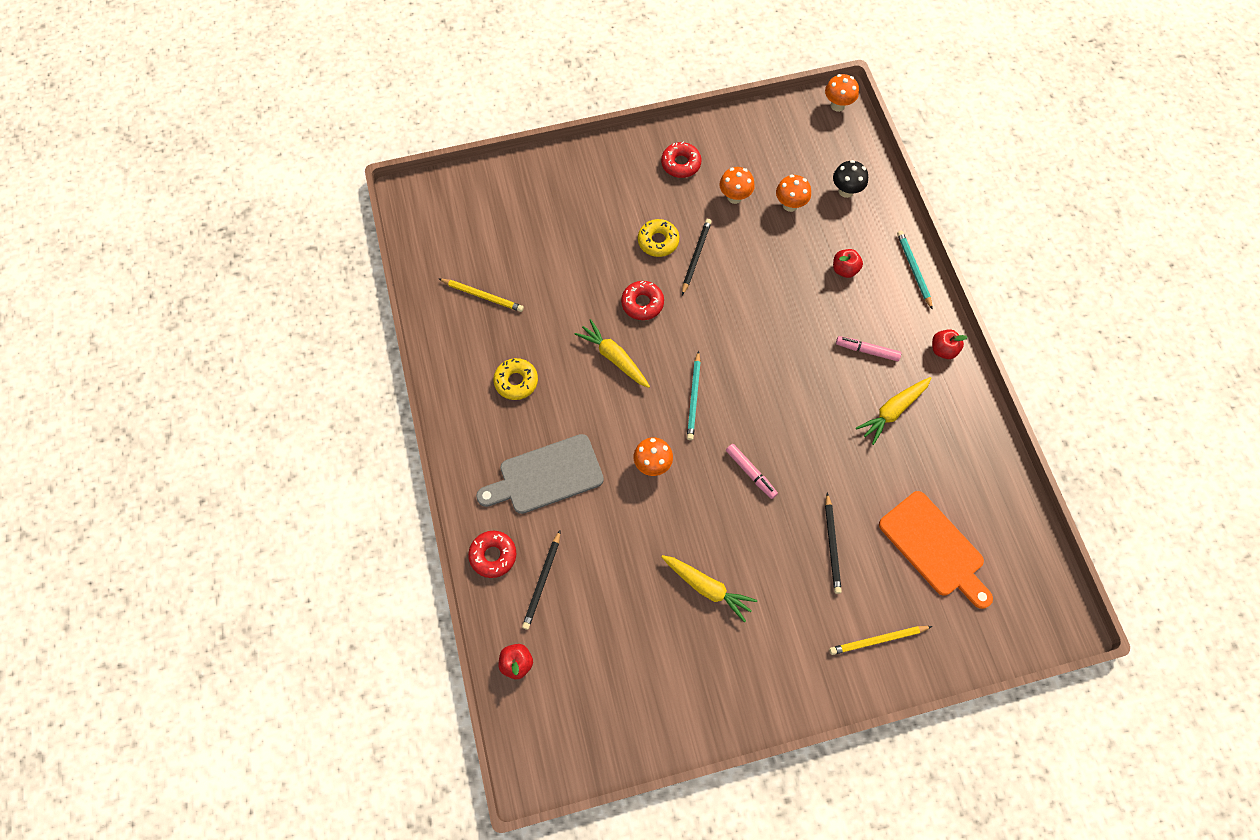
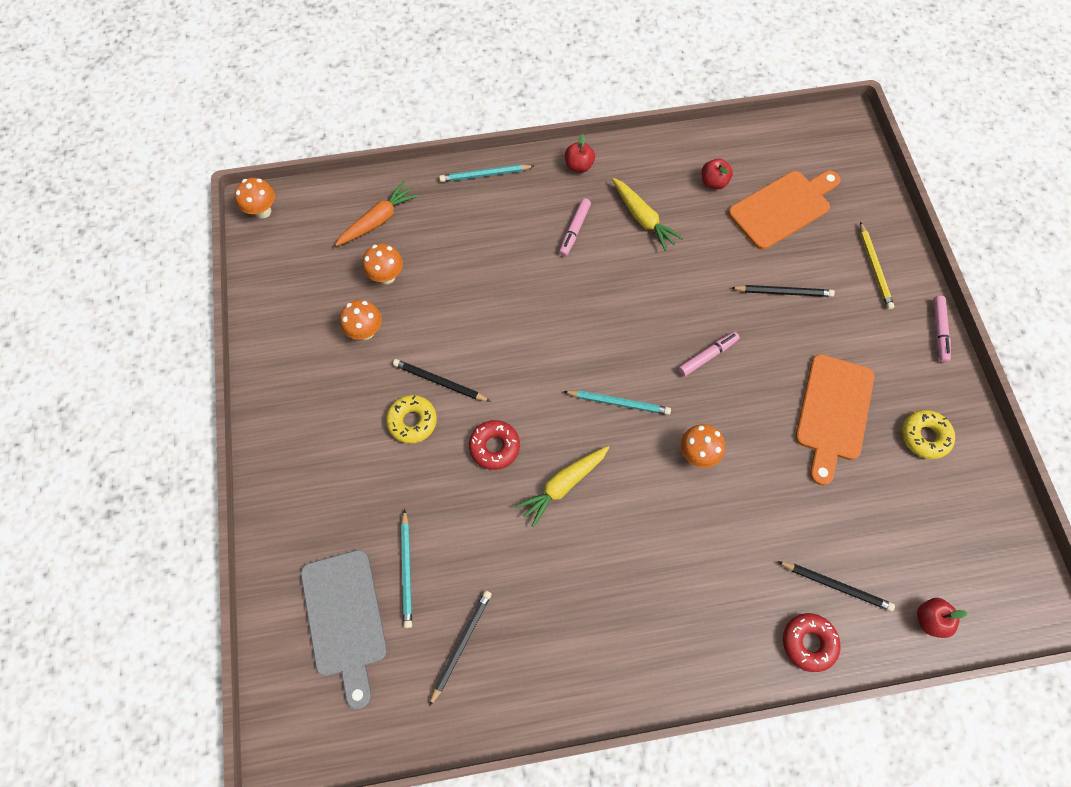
camera: 85 degrees left, 0 degrees up
yellow pencil [439,279,524,312] -> black pencil [429,590,492,707]
grey cutting board [476,434,604,514] -> grey cutting board moved to [301,550,387,709]
yellow donut [493,358,538,400] -> yellow donut moved to [902,410,955,459]
red donut [661,142,702,178] -> none
yellow carrot [661,555,757,623] -> orange cutting board [796,354,874,485]
black mushroom [833,160,868,198] -> orange carrot [335,181,419,246]
red apple [833,249,863,278] -> red apple moved to [701,159,733,189]
none -> turquoise pencil [401,509,412,628]
none -> pink marker [933,296,951,362]

